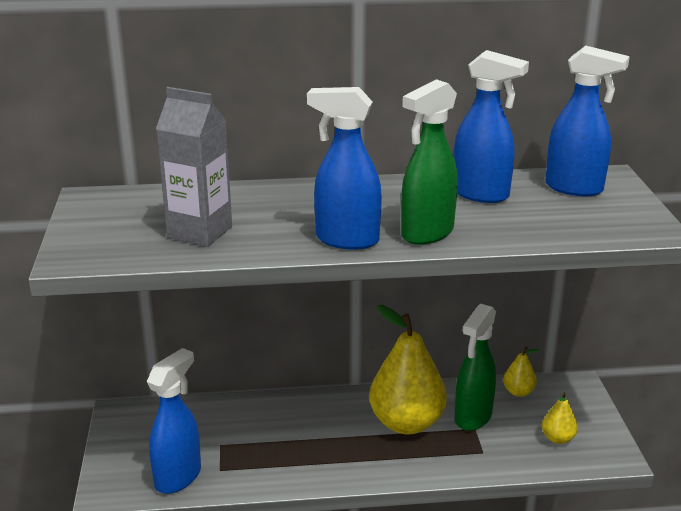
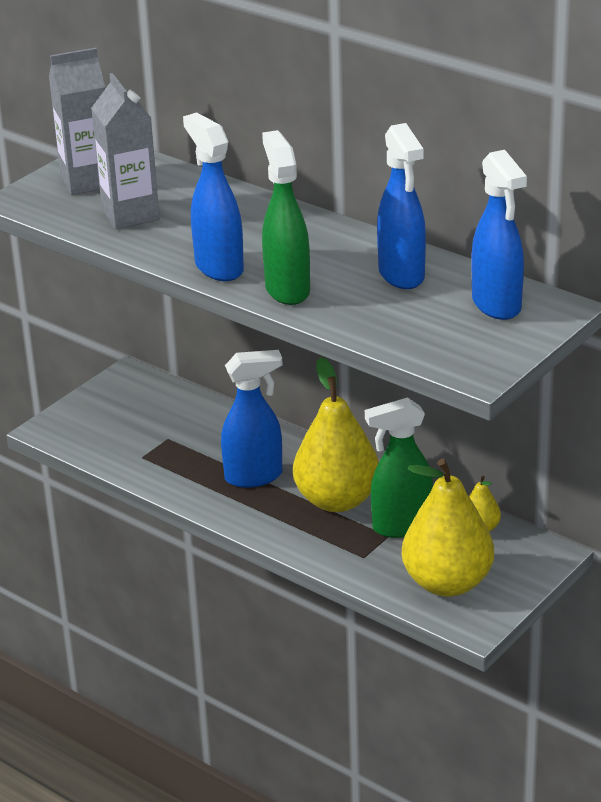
camera: 45 degrees right, 5 degrees up
blue spray bottle [147,348,201,494] -> blue spray bottle moved to [221,350,283,488]
green spray bottle [401,79,458,245] -> green spray bottle turned 75 degrees clockwise [262,130,310,305]
yellow pear [542,392,578,444] -> yellow pear [402,459,494,597], size x2.22
none -> grey carton [49,48,105,195]

